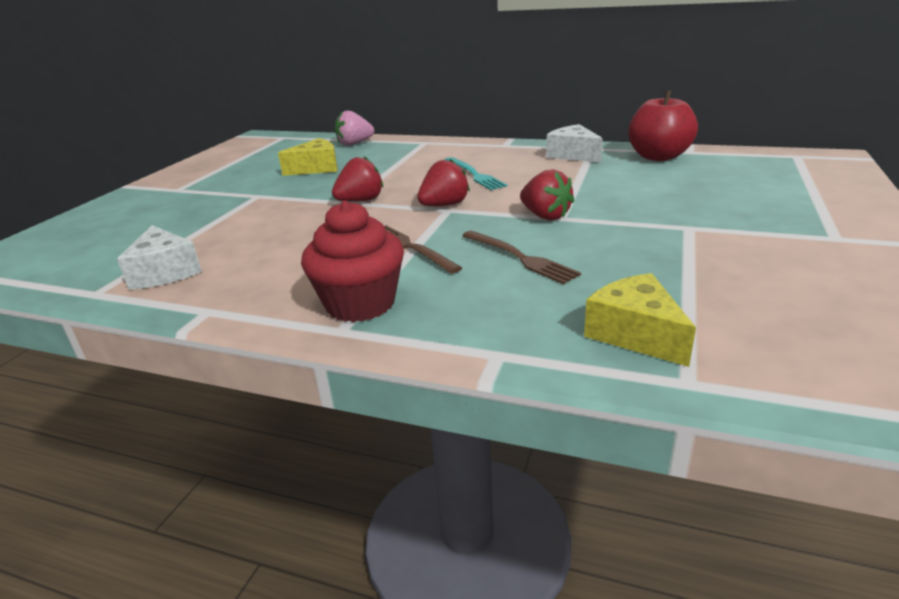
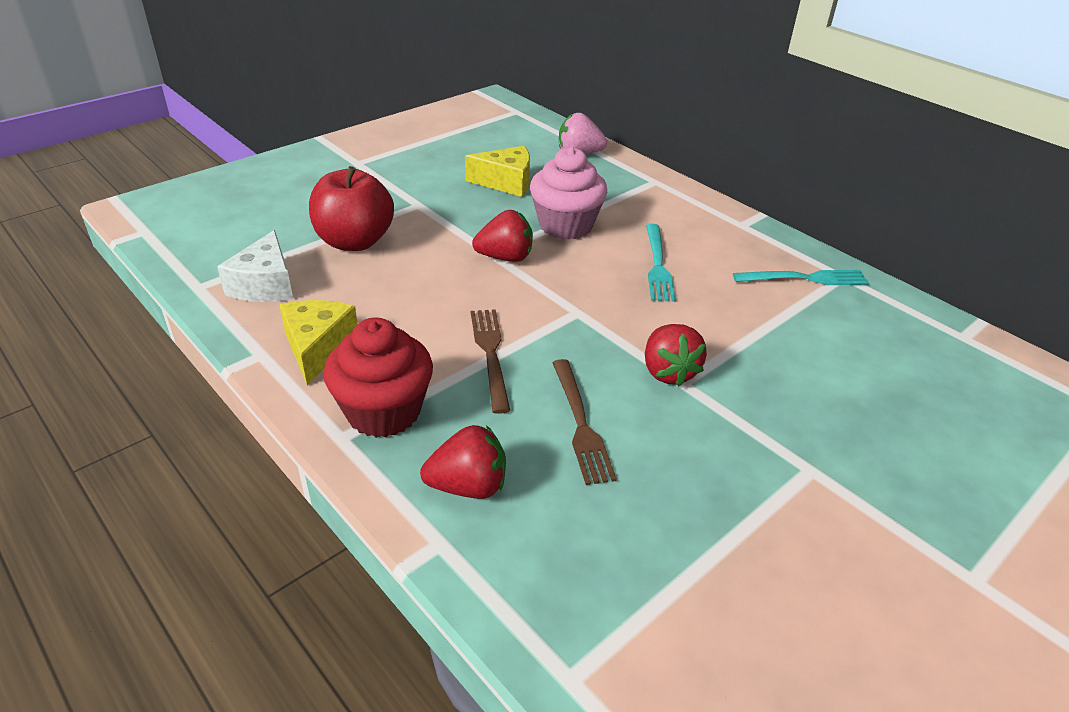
camera: 25 degrees right, 10 degrees up
red strawberry [417,159,470,206] -> red strawberry moved to [420,425,506,499]
white cheese [546,124,602,163] -> turquoise fork [733,270,869,285]
yellow cheese [584,273,696,367] -> yellow cheese moved to [279,300,357,385]
red apple [628,90,698,161] -> red apple moved to [309,166,394,251]
none -> pink cupcake [530,147,607,240]

